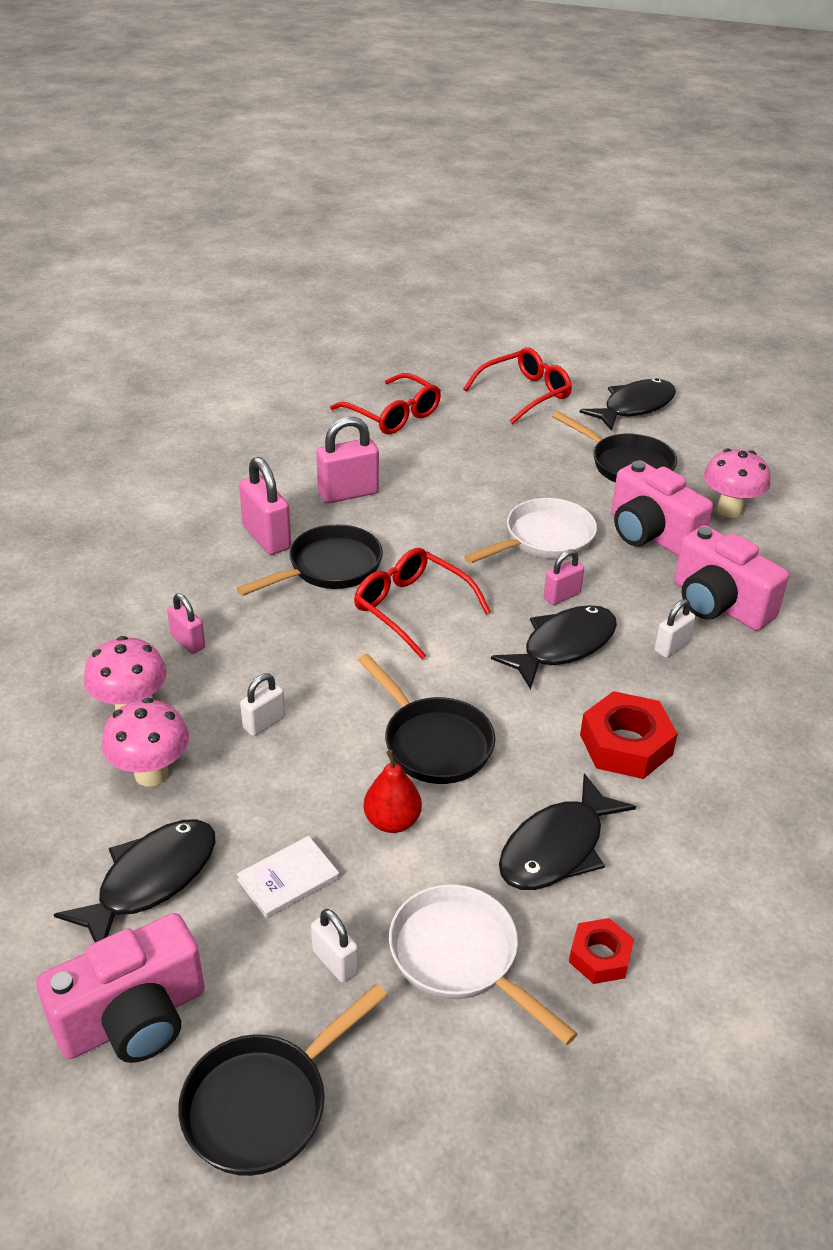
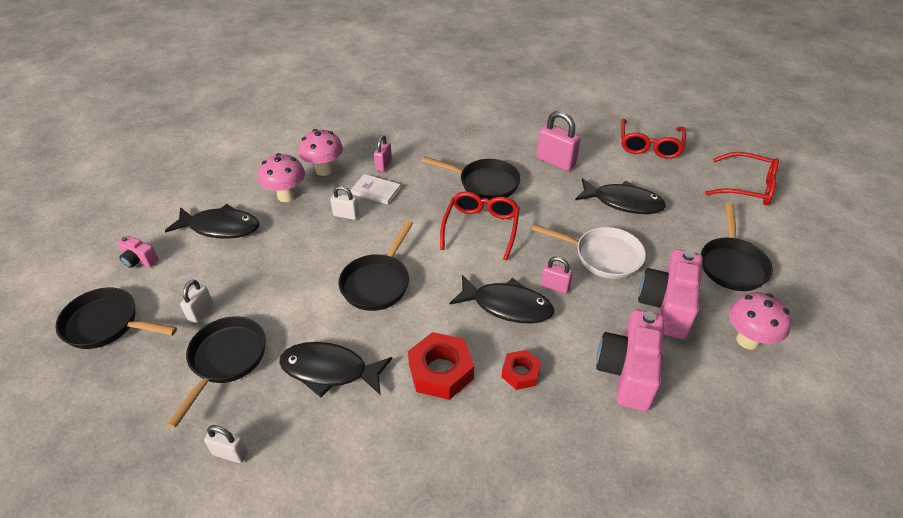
camera: 60 degrees right, 5 degrees up
pink camera [36,913,205,1063] -> pink camera [118,235,158,268], size x0.48
white book [237,836,339,919] -> white book moved to [350,174,401,205]
pink padlock [239,457,291,555] -> none
red pear [363,750,422,833] -> none
white pan [389,884,578,1045] -> black pan [166,317,266,428]
red nut [569,918,634,984] -> red nut moved to [502,350,541,390]
black fish [580,378,676,431] -> black fish moved to [575,178,666,214]
white padlock [654,599,696,658] -> white padlock moved to [204,425,248,463]

